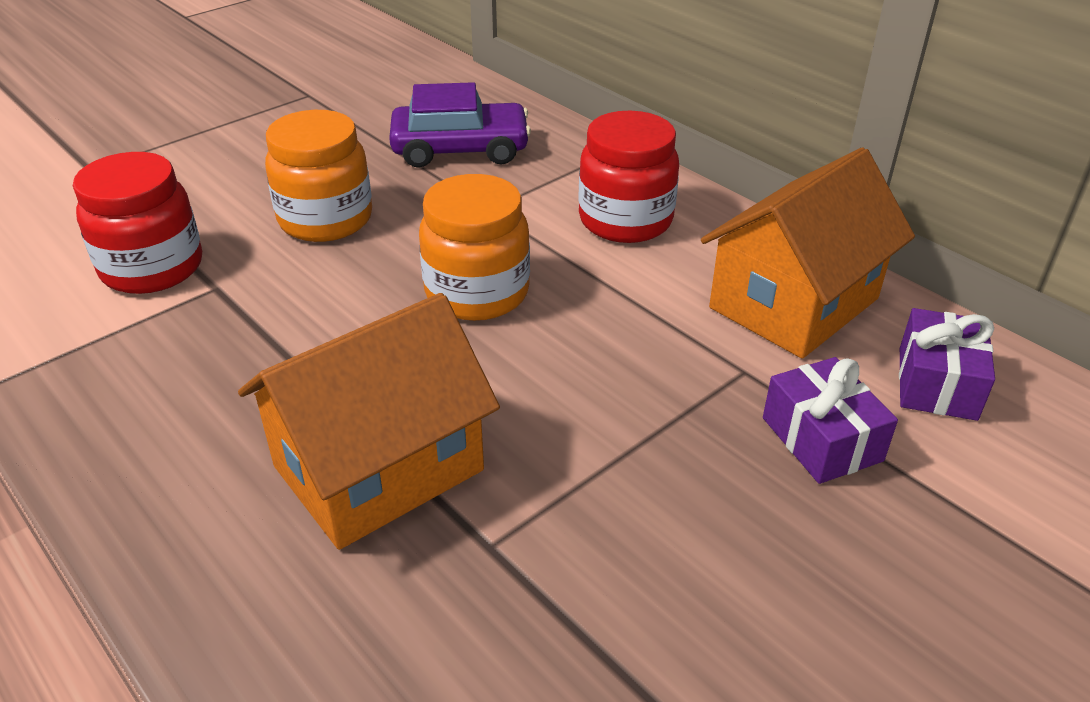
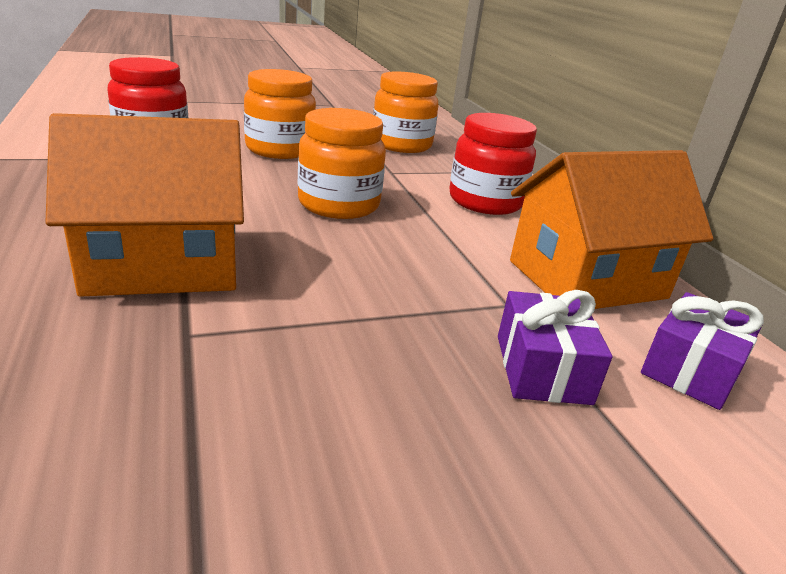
camera: 20 degrees right, 10 degrees down
purple car [389,82,531,168] -> orange jar [373,71,438,153]

